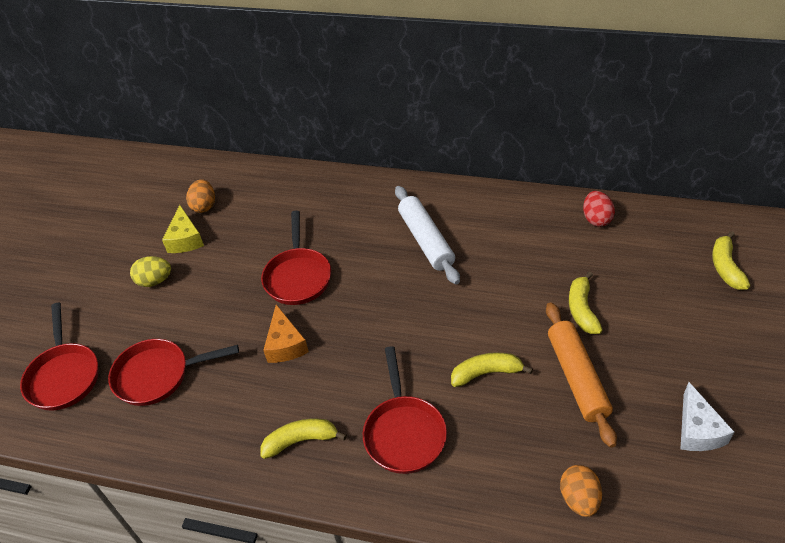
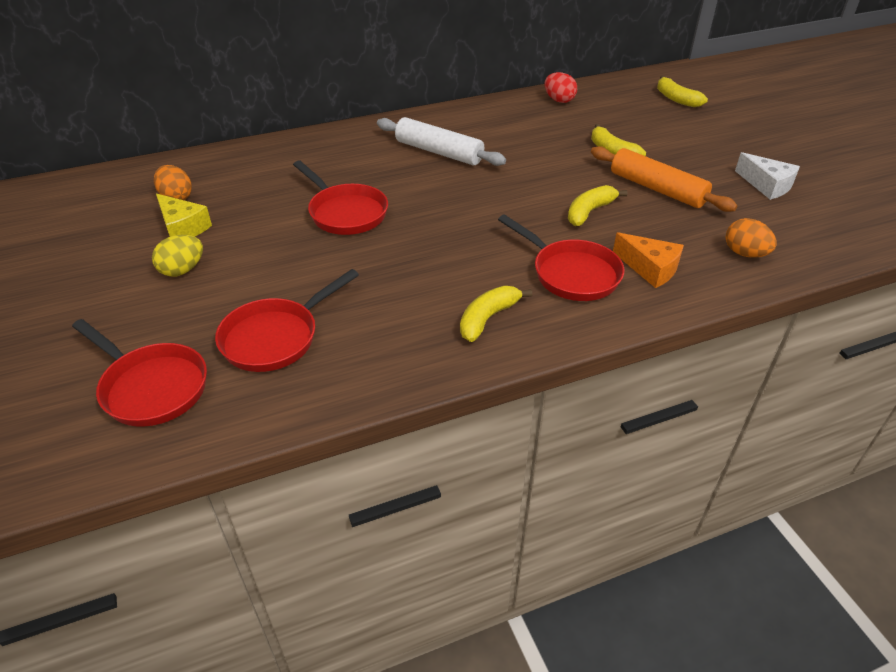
camera: 40 degrees left, 5 degrees down
orange cheese [263,305,309,363] -> orange cheese moved to [613,232,684,288]

